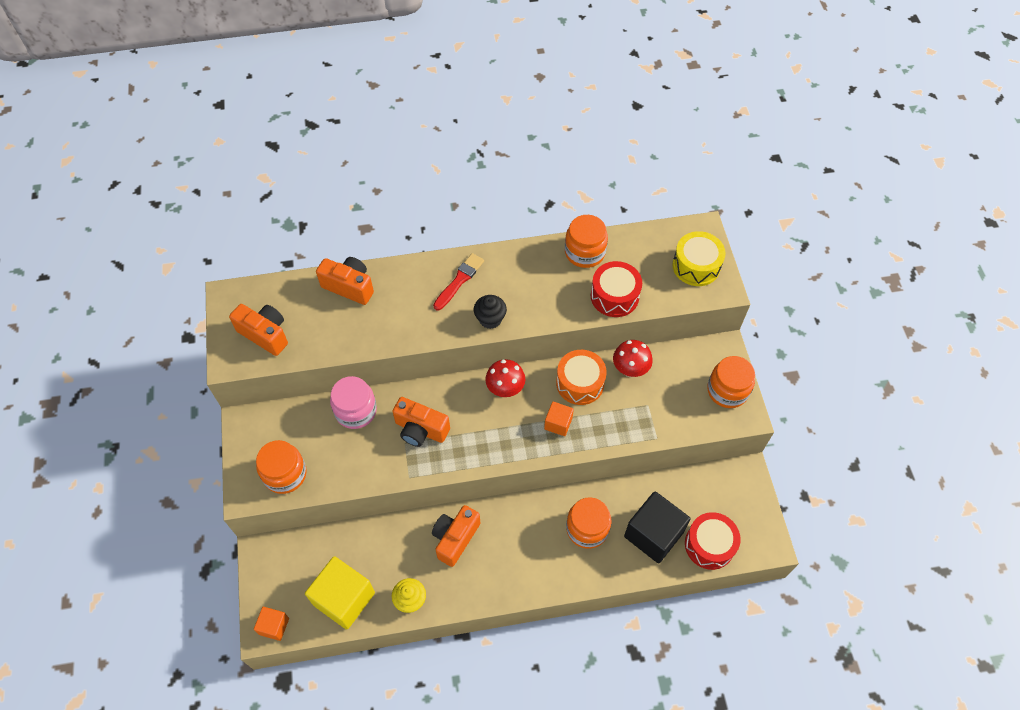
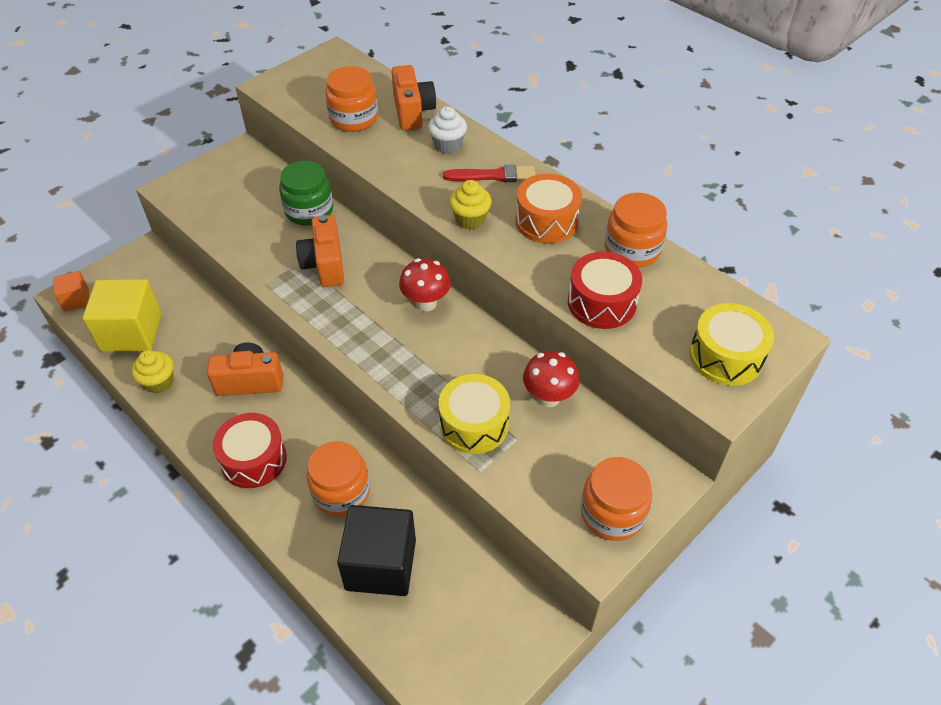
camera: 55 degrees right, 10 degrees down
orange camera [229,304,288,356] -> none
orange jar [256,440,307,494] -> orange jar moved to [325,66,378,132]
pink jar [330,376,377,429] -> green jar [279,161,333,225]
black cupcake [474,295,507,329] -> yellow cupcake [449,180,492,230]
orange cube [544,401,574,436] -> none
orange drum [556,350,607,405] -> orange drum moved to [515,174,582,243]
red drum [685,512,741,570] -> red drum moved to [213,413,287,488]
none -> white cupcake [428,106,467,154]
none -> yellow drum [439,374,510,454]

